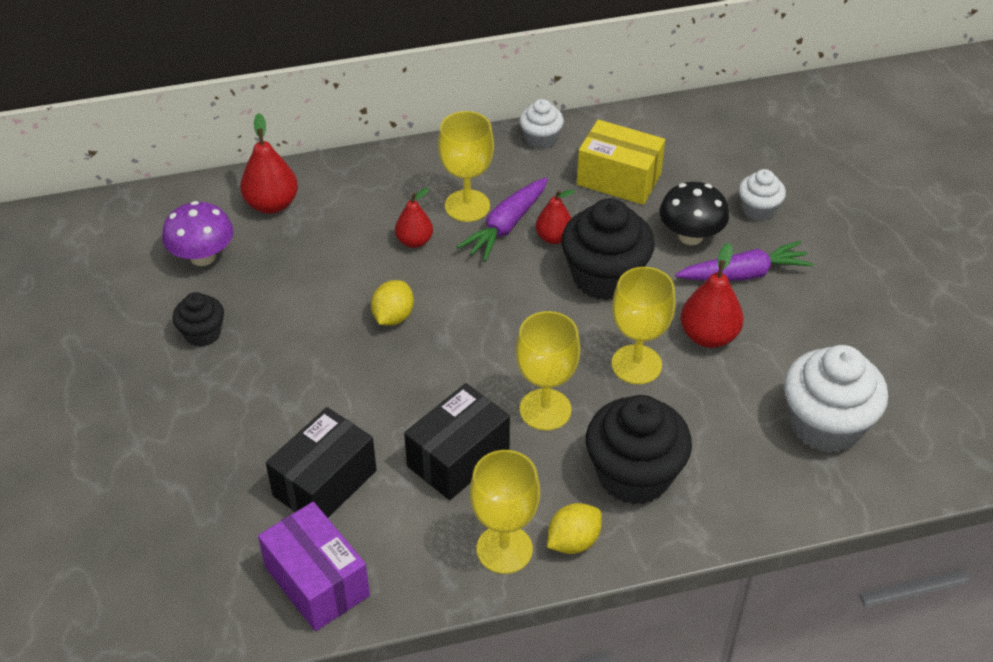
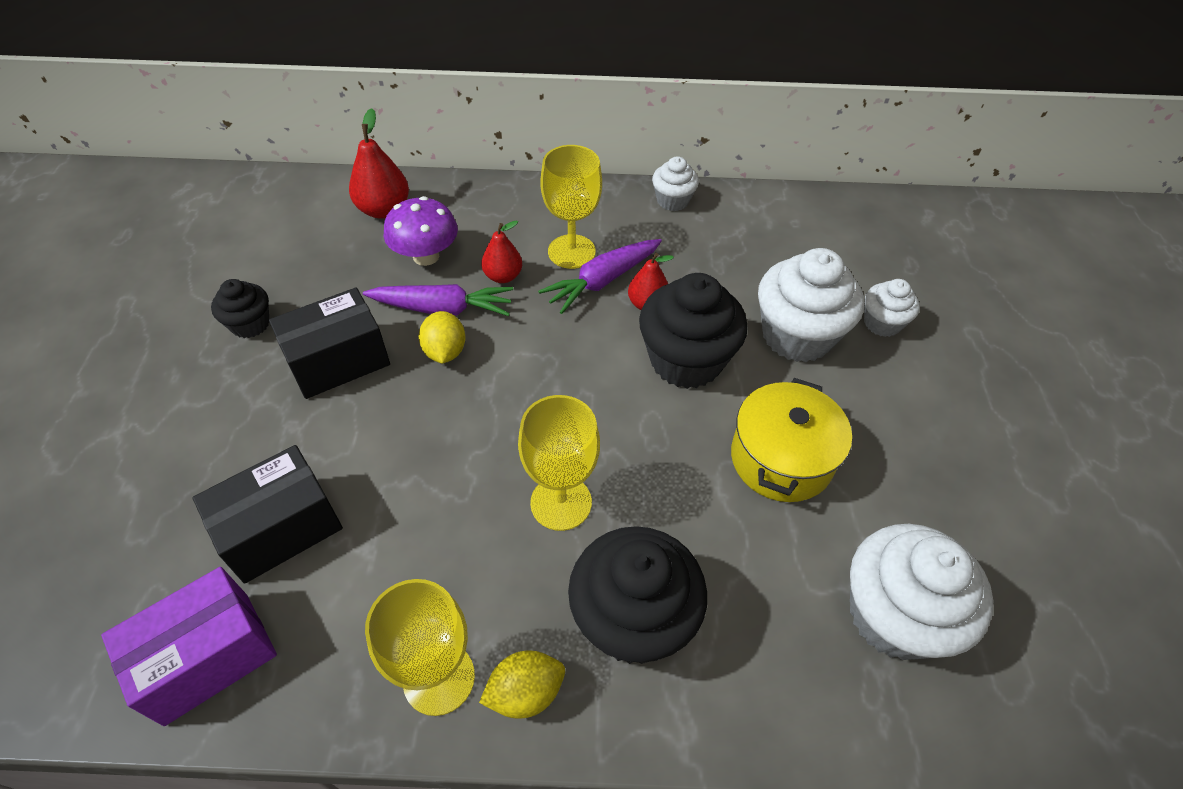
camera: 15 degrees right, 5 degrees up
purple mushroom [162,201,233,266] -> purple mushroom moved to [384,196,458,266]
purple box [258,502,370,631] -> purple box turned 75 degrees clockwise [101,567,277,726]
yellow lemon [371,280,414,326] -> yellow lemon turned 45 degrees counterclockwise [419,311,466,364]
black box [404,383,510,500] -> black box moved to [269,288,390,399]
yellow box [577,120,665,205] -> none
yellow goblet [611,267,676,384] -> none
black mushroom [659,182,729,245] -> white cupcake [758,248,864,362]
purple carrot [675,241,813,281] -> purple carrot moved to [363,284,513,316]
red pear [681,243,744,348] -> yellow pot [731,378,852,502]

